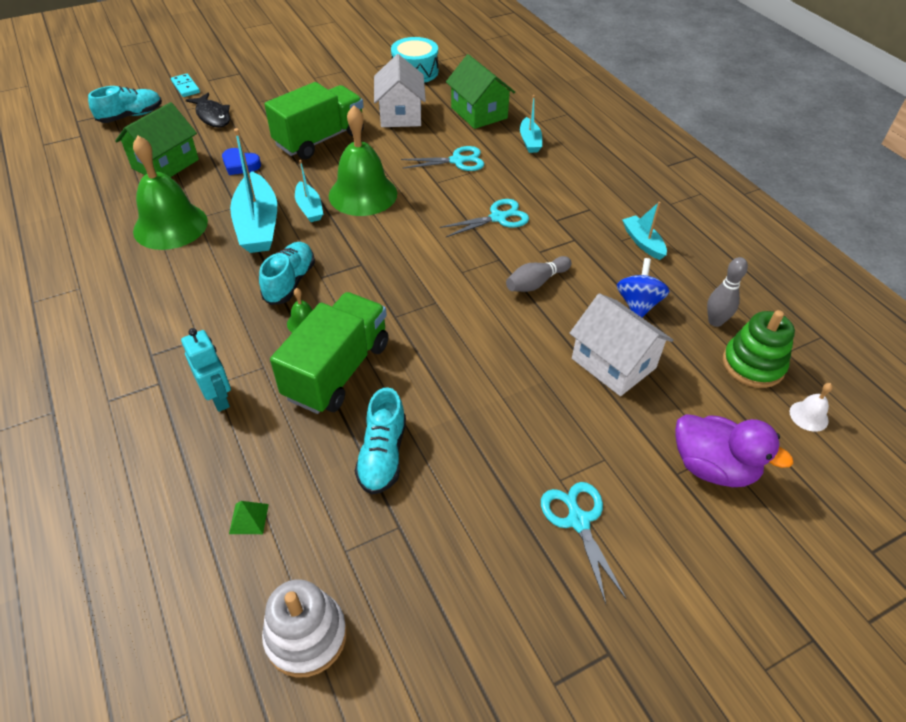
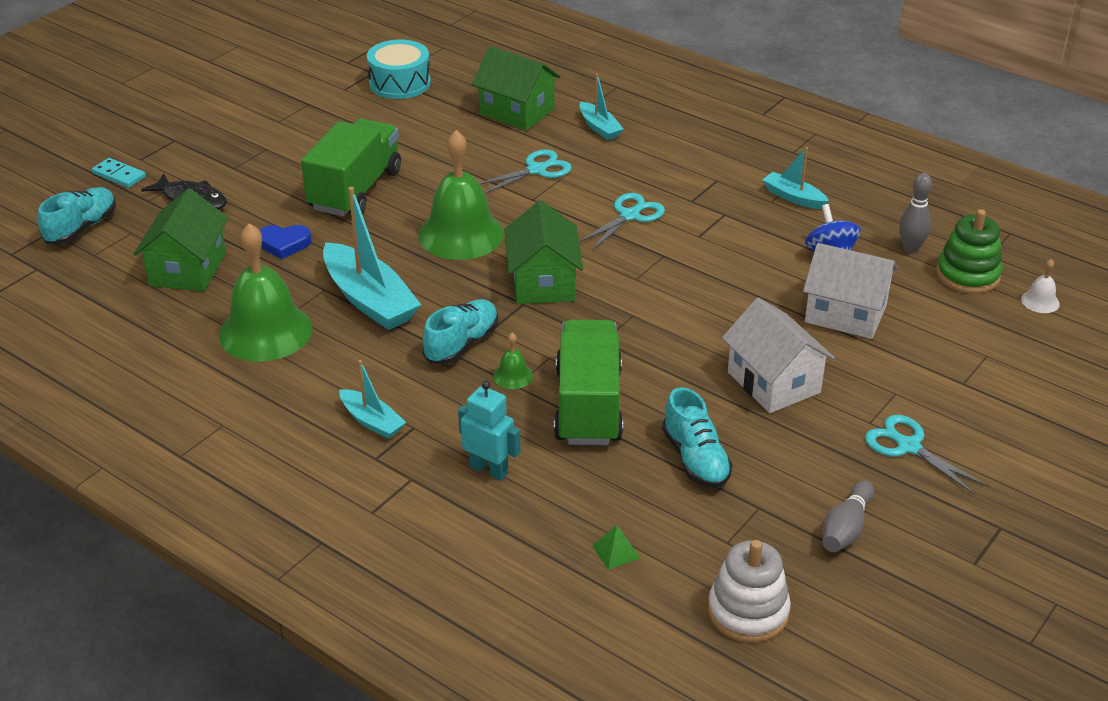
camera: 25 degrees left, 10 degrees down
turquoise shoe [259,242,315,305] -> turquoise shoe turned 45 degrees clockwise [423,299,498,365]
turquoise boat [295,160,323,222] -> turquoise boat moved to [339,360,406,439]
white house [374,54,426,127] -> white house moved to [722,298,835,413]
grey bowling pin [506,256,572,292] -> grey bowling pin moved to [822,481,874,552]
purple duck [675,414,793,487] -> none
none -> green house [504,201,583,304]

